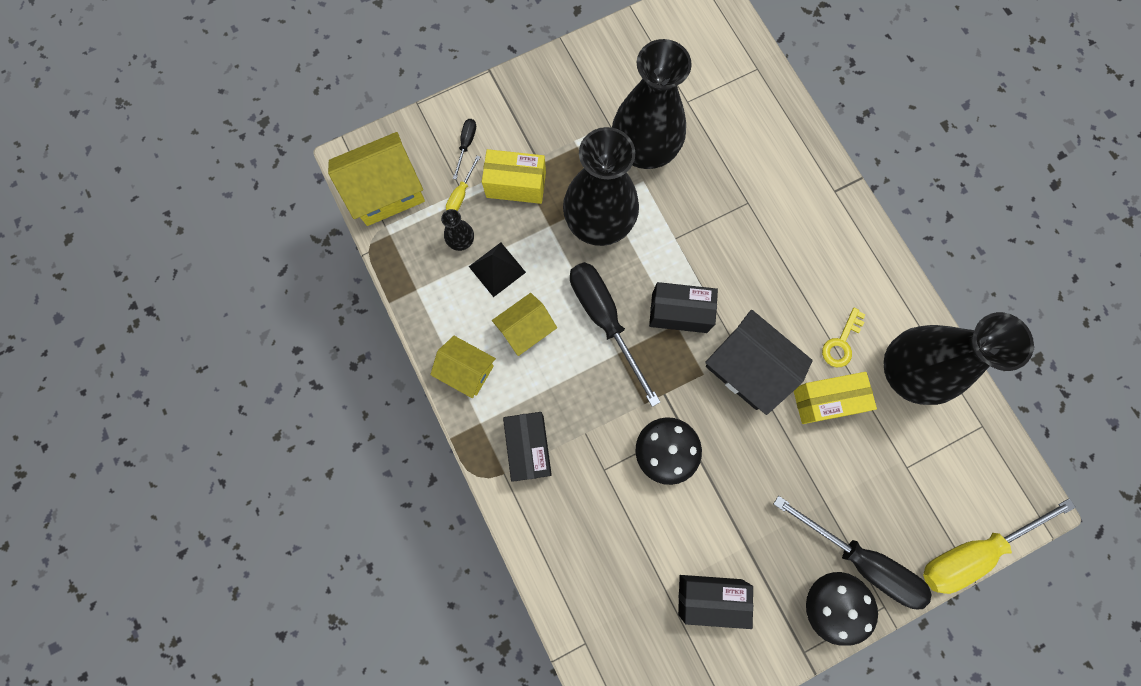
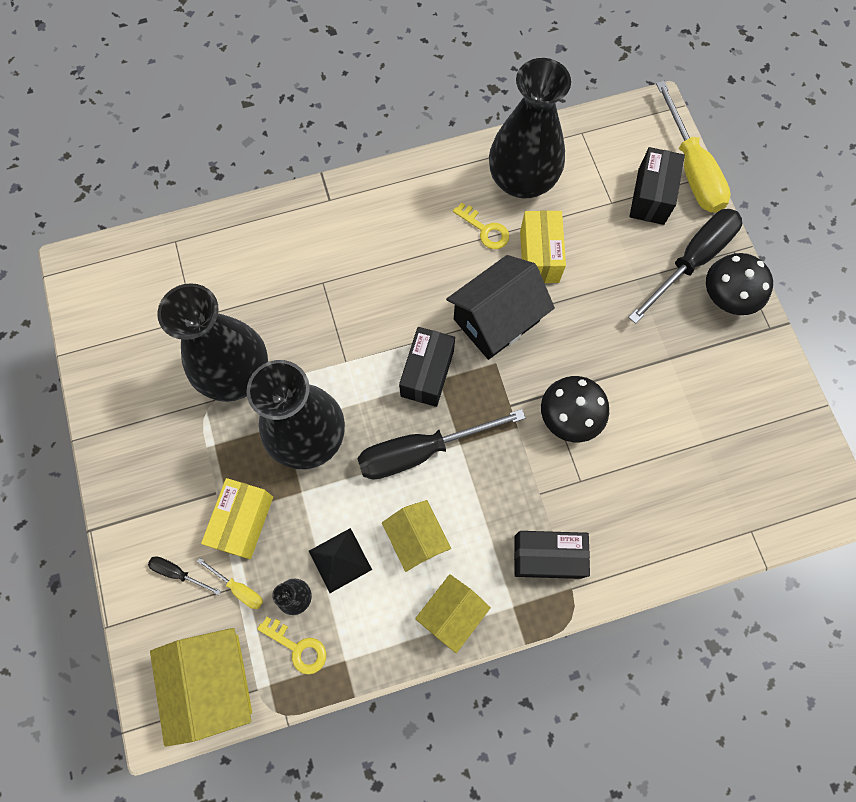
camera: 80 degrees left, 5 degrees down
black box [678,575,753,629] -> black box moved to [629,147,685,225]
none -> yellow key [257,617,326,675]

